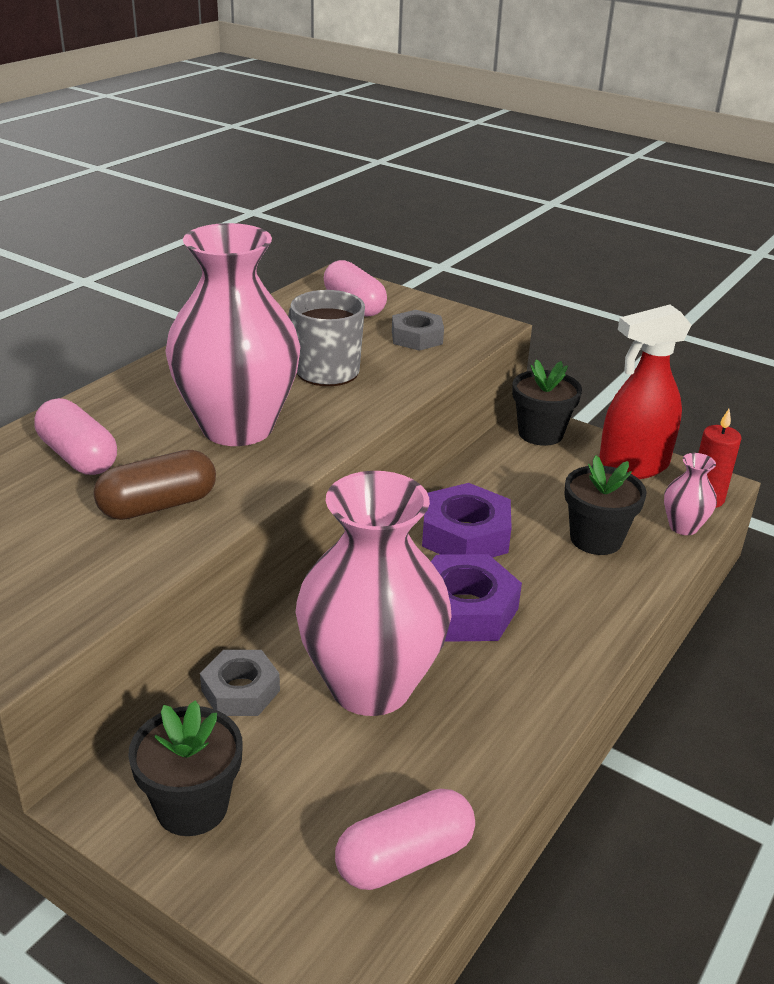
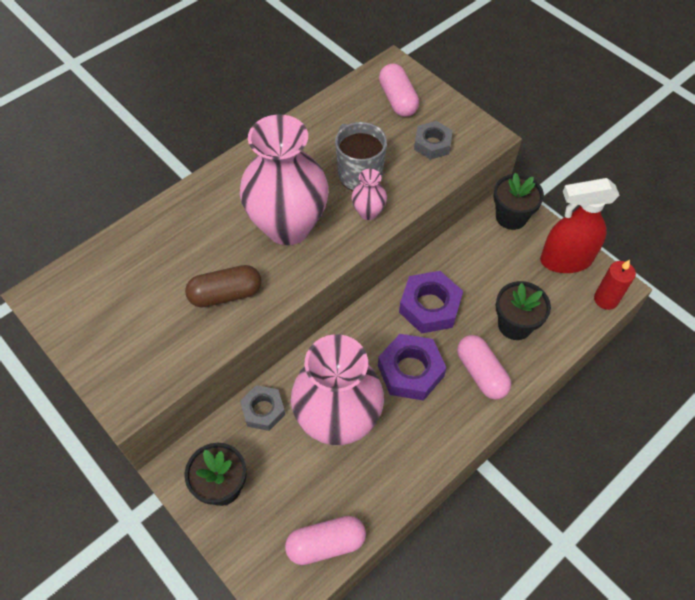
camera: 15 degrees right, 25 degrees up
pink capsule [34,398,117,475] -> pink capsule moved to [457,335,511,400]
pink vase [664,453,717,535] -> pink vase moved to [351,169,387,220]

